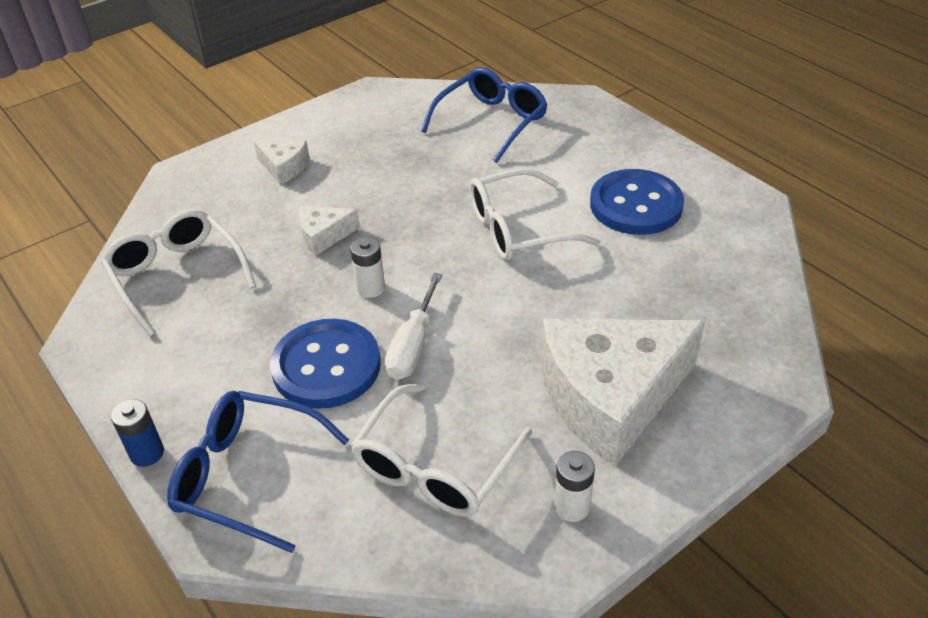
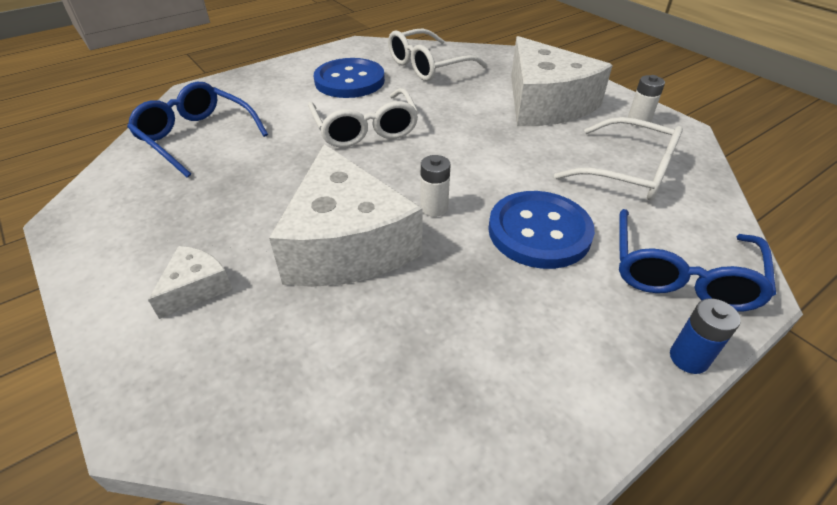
camera: 90 degrees left, 0 degrees up
white glasses [101,209,256,336] -> white glasses moved to [388,29,488,81]
white cheese [299,205,360,256] -> white cheese [269,144,423,287], size x2.27
white screwdriver [385,273,442,380] -> none

